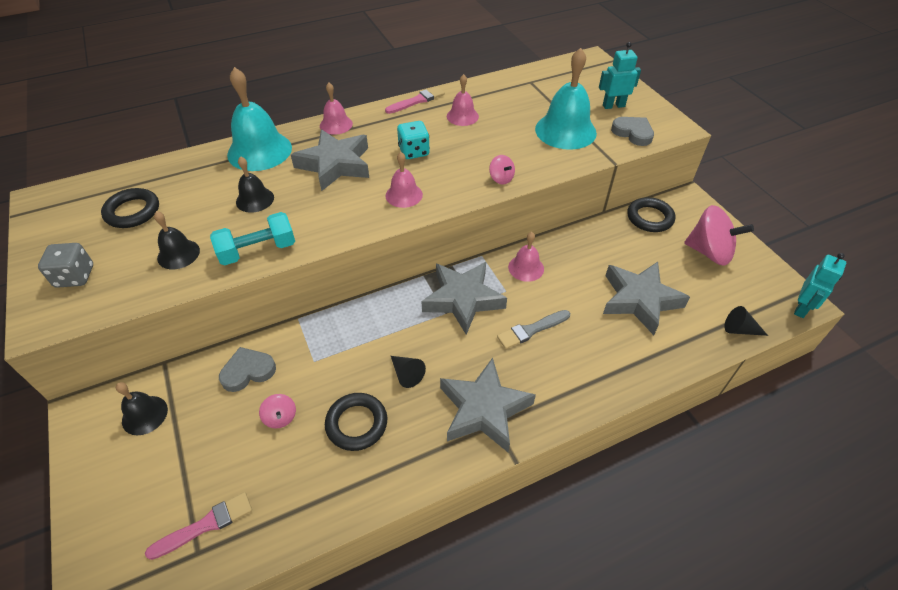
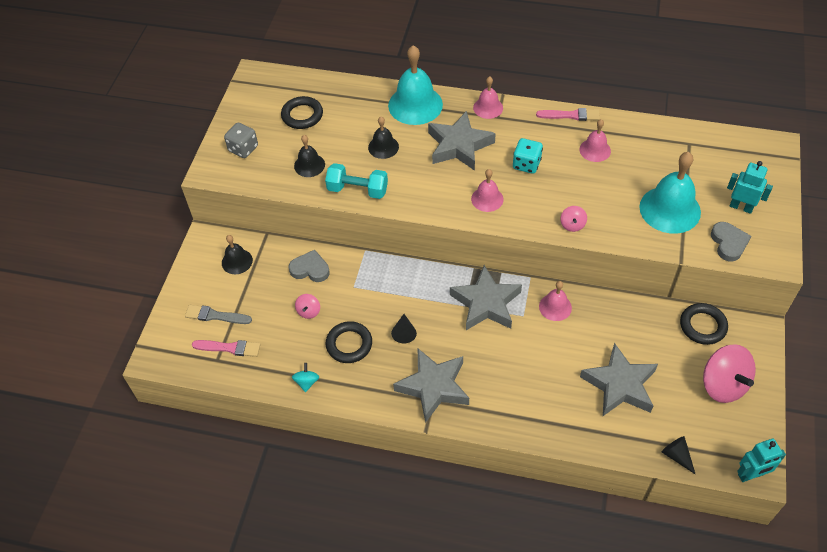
camera: 40 degrees right, 5 degrees up
grey brush [497,310,570,349] -> grey brush moved to [185,305,252,324]
none -> turquoise spinning top [292,363,319,392]

